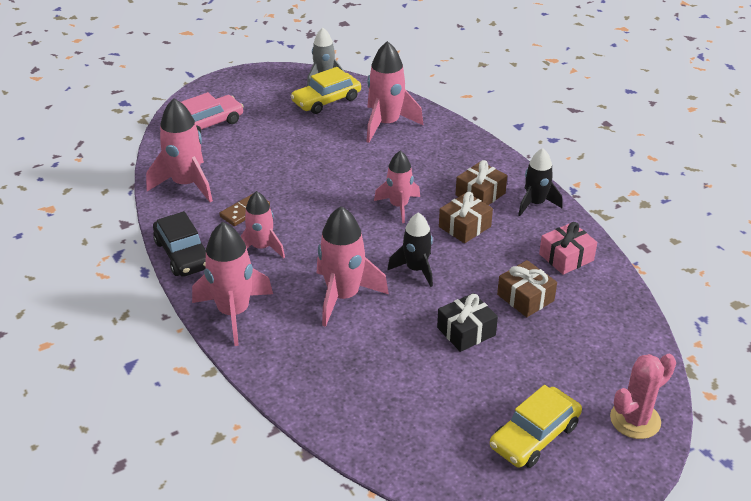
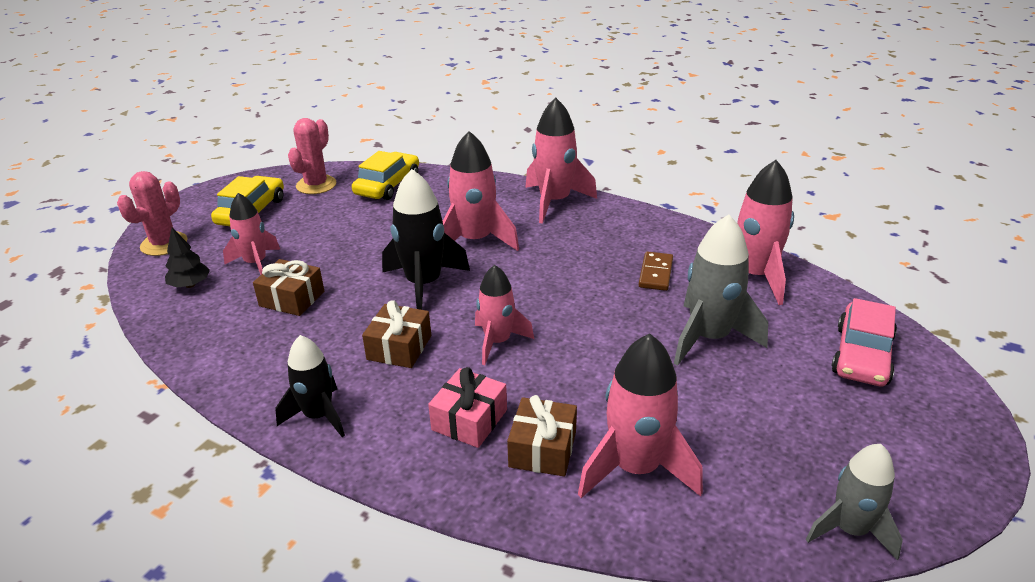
camera: 150 degrees right, 5 degrees down
black car [153,211,206,277] -> none
pink rocket [241,191,285,258] -> pink rocket moved to [223,193,280,275]
yellow car [291,67,361,114] -> yellow car moved to [352,151,419,200]
black rocket [387,212,433,287] -> black rocket [382,169,470,310], size x1.53
black gift [437,293,498,352] -> none
brown gift [455,160,507,205] -> brown gift moved to [507,395,577,477]
pink gift [539,222,597,275] -> pink gift moved to [428,367,507,448]
none -> black tree [165,227,210,288]
none -> pink cactus [288,118,337,194]
none -> grey rocket [674,214,768,366]

